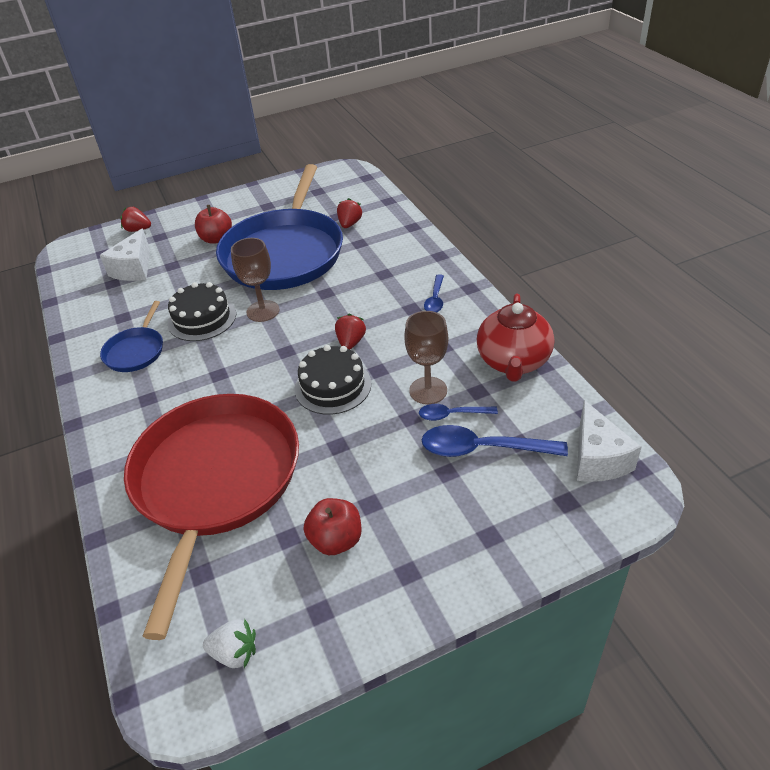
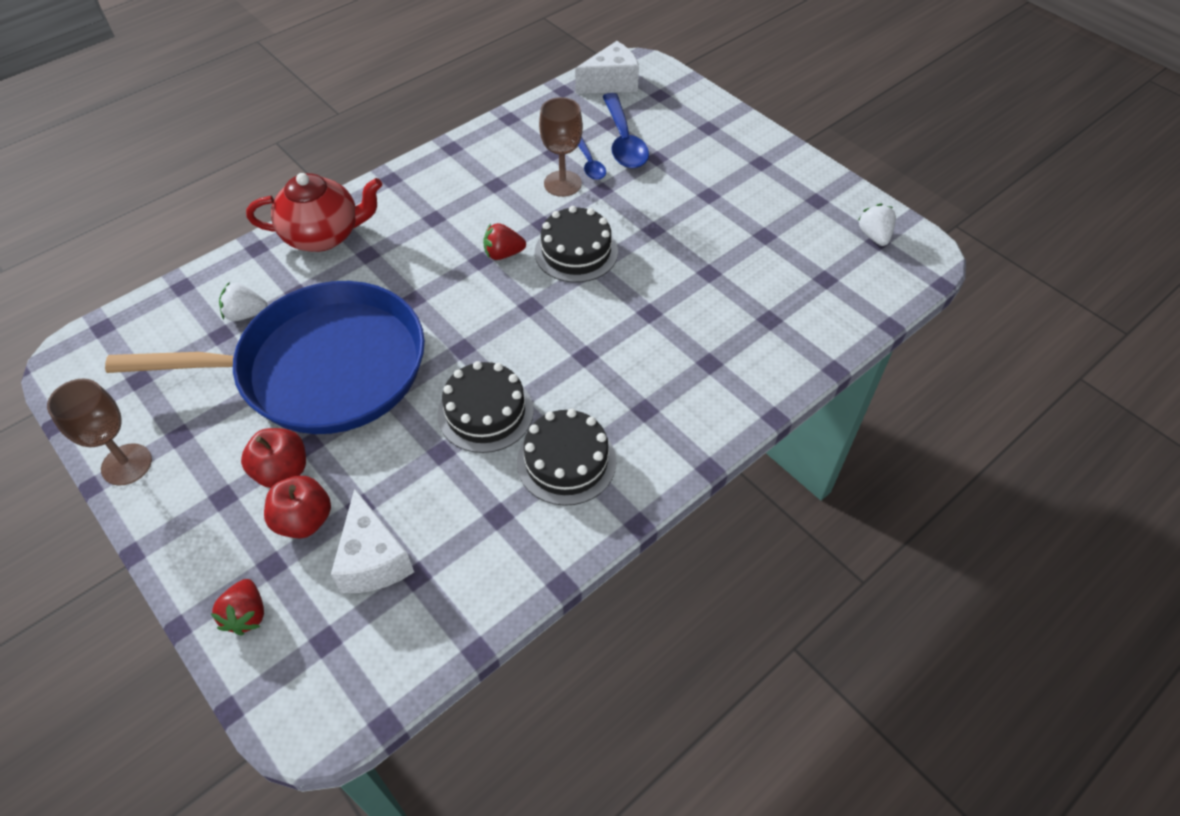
camera: 110 degrees left, 10 degrees up
white cheese [100,228,150,281] -> white cheese turned 75 degrees clockwise [331,488,414,593]
blue pan [100,301,163,372] -> black cake [517,409,616,506]
red pan [124,394,299,640] -> none
brown goblet [231,238,279,322] -> brown goblet moved to [47,379,152,486]
red apple [304,498,362,555] -> red apple moved to [264,476,331,539]
red strawberry [337,198,362,228] -> white strawberry [219,282,267,321]
blue spoon [424,274,444,312] -> none
red teapot [477,294,554,382] -> red teapot moved to [246,173,382,252]

